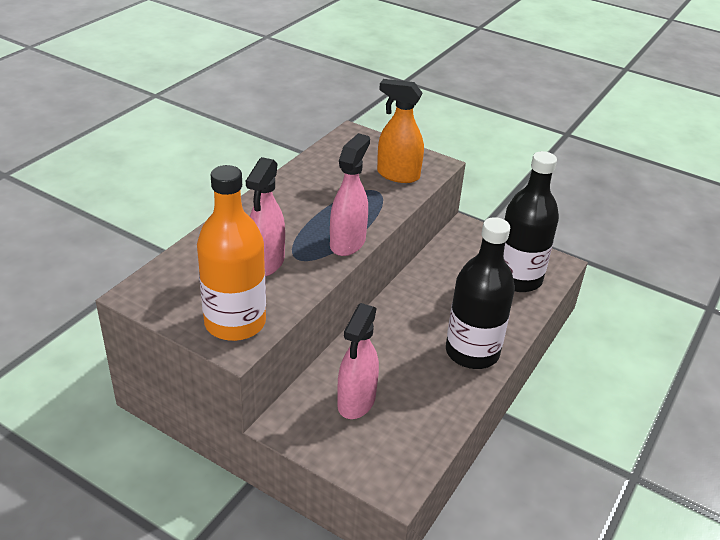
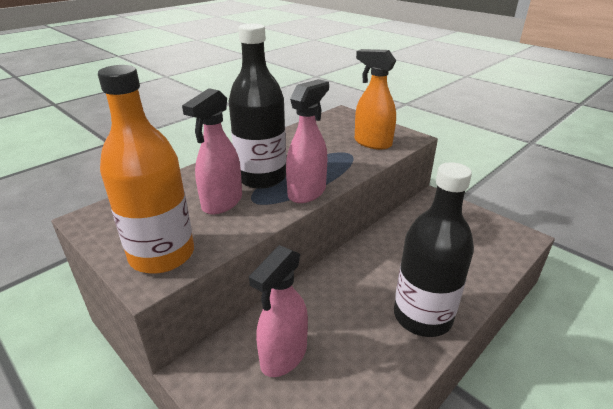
camera: 15 degrees right, 5 degrees down
black bottle [504,151,559,292] -> black bottle moved to [229,23,286,189]

